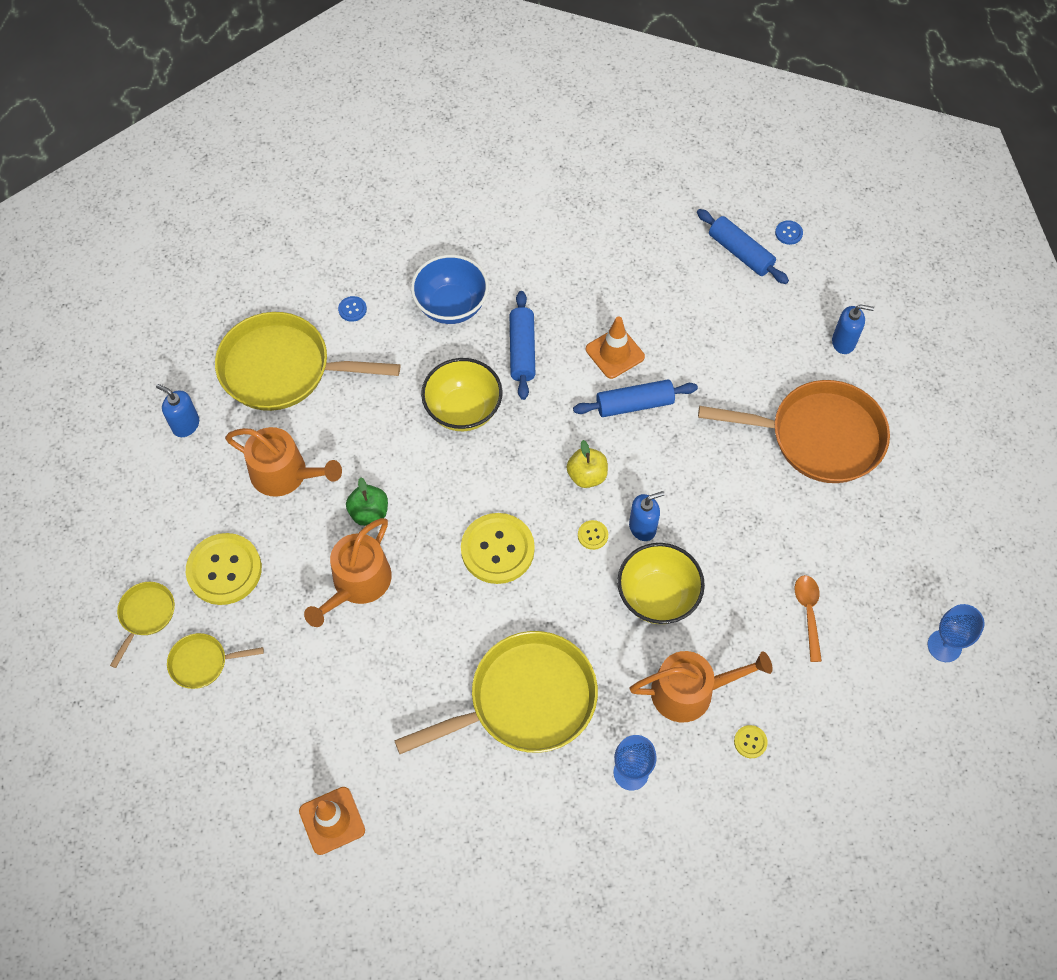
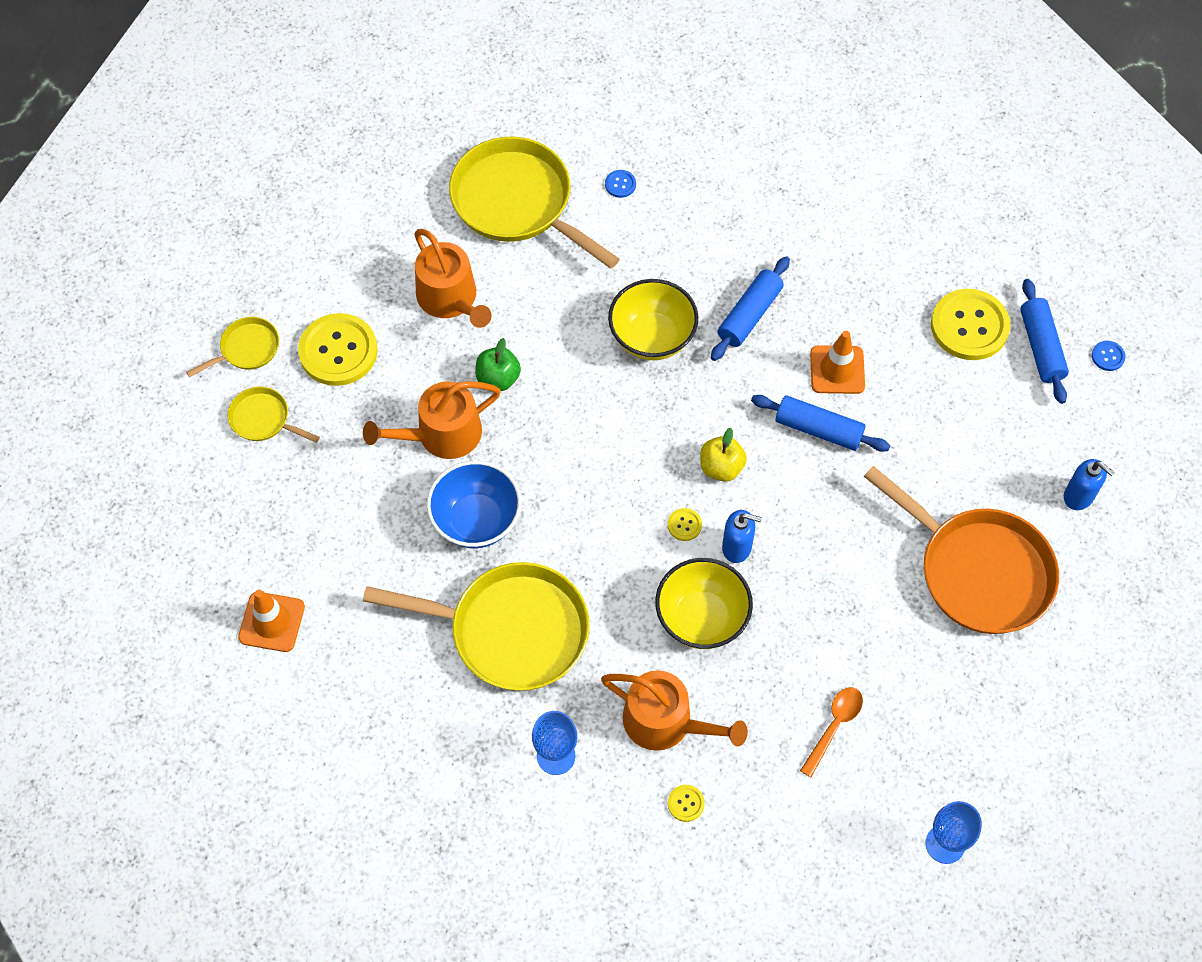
camera: 35 degrees right, 0 degrees up
blue soap dispenser [156,384,199,437] -> none
blue bowl [411,254,489,324] -> blue bowl moved to [427,461,522,548]
yellow button [461,513,535,584] -> yellow button moved to [931,289,1010,360]

